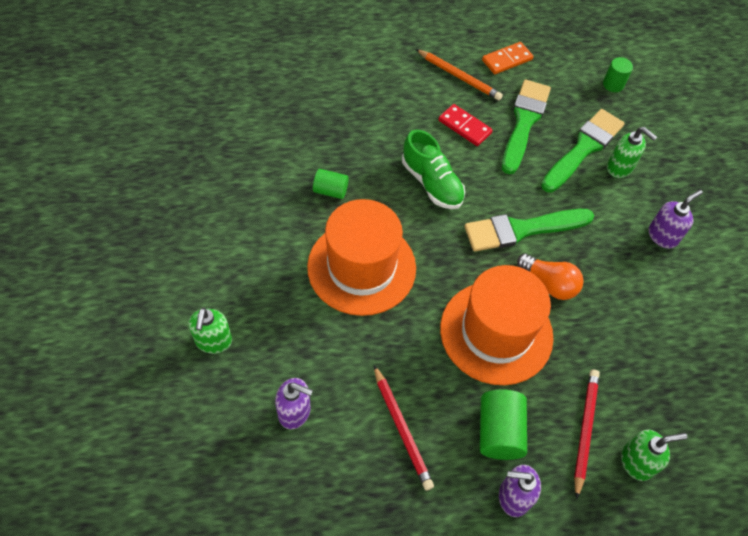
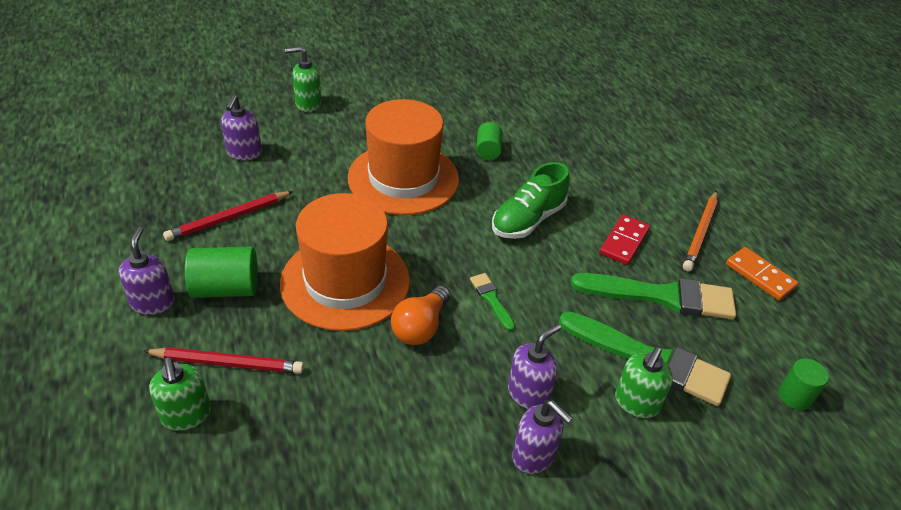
camera: 80 degrees right, 15 degrees down
green brush [465,209,594,252] -> green brush [470,273,515,331], size x0.46
none -> purple soap dispenser [508,324,561,410]

